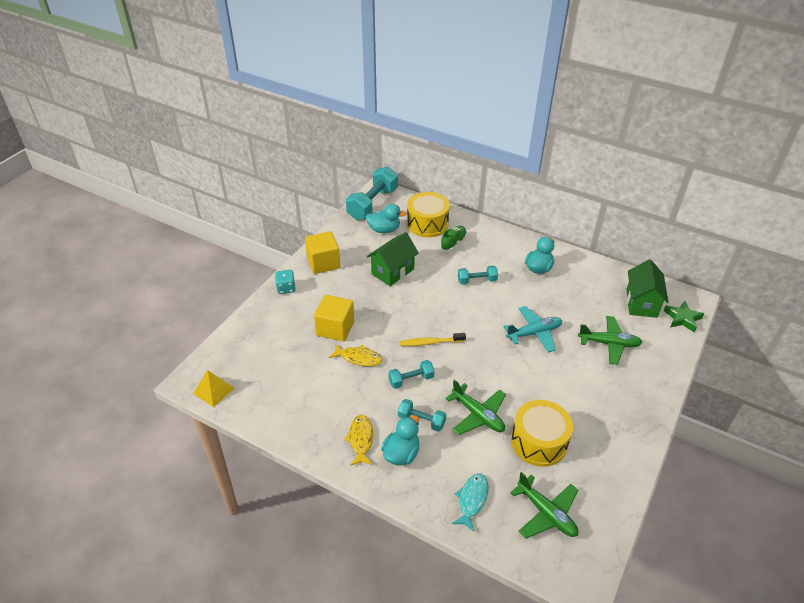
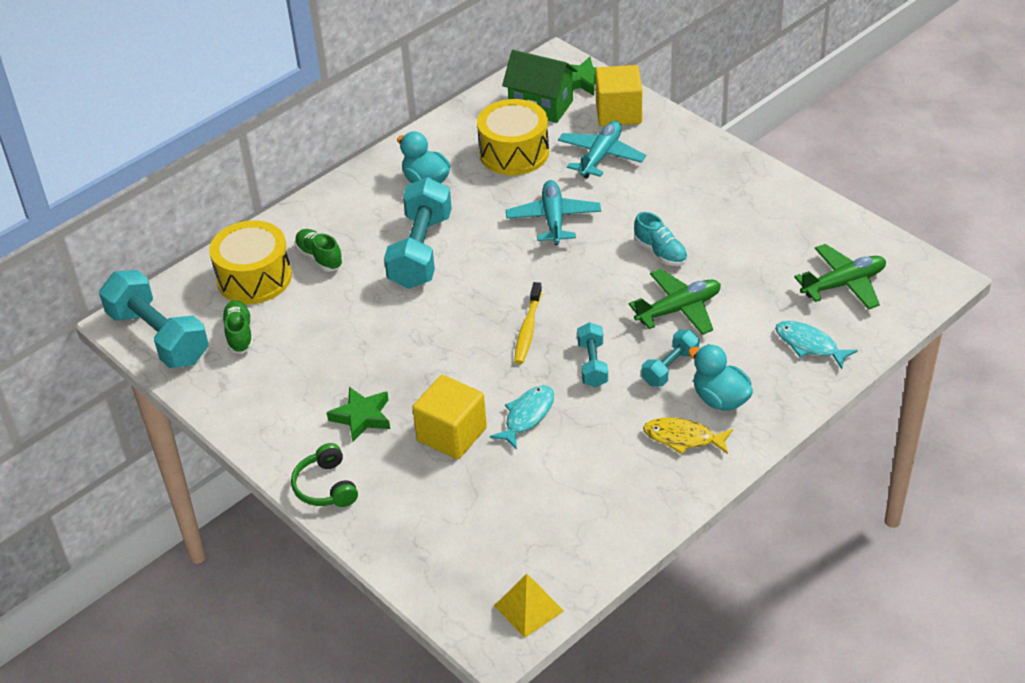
camera: 70 degrees left, 0 degrees up
turquoise dice [275,270,295,294] -> green headphones [291,443,358,507]
yellow cube [305,231,340,274] -> yellow cube moved to [595,65,642,126]
yellow fish [328,344,382,366] -> turquoise fish [490,385,554,450]
turquoise duck [366,204,407,233] -> green shoe [222,300,253,354]
green house [367,232,419,286] -> none
turquoise dumbbell [458,266,498,284] -> turquoise dumbbell [384,177,452,289], size x1.91
yellow drum [511,400,573,467] -> yellow drum moved to [477,99,549,175]
green plane [578,316,643,365] -> turquoise plane [558,121,646,178]
none -> green star [327,387,390,442]
none -> turquoise shoe [634,212,688,266]

